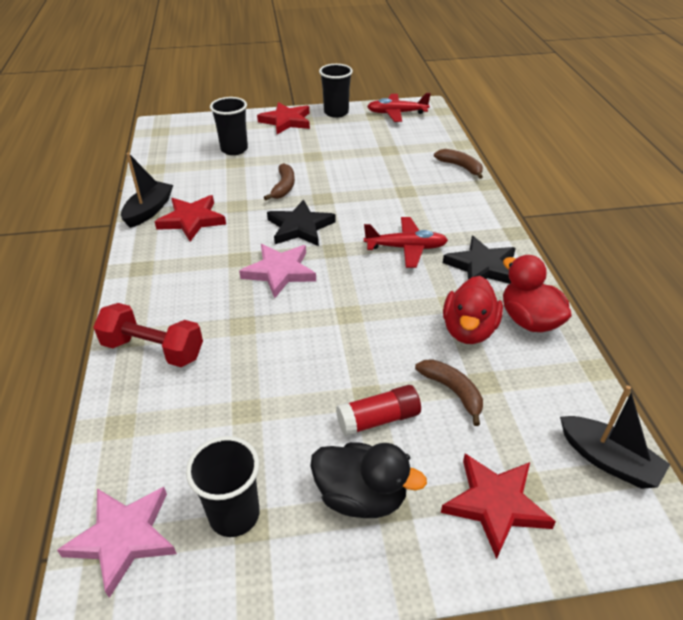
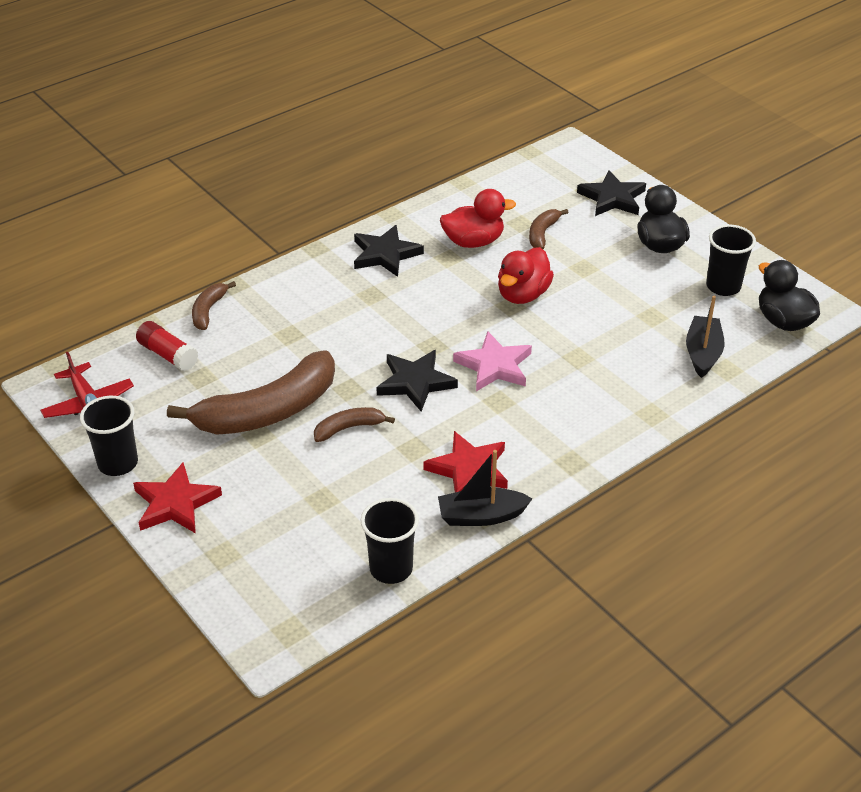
camera: 120 degrees left, 0 degrees up
pink star [57,487,177,598] -> black duck [759,260,820,331]
red dumbbell [93,303,203,367] -> none
black cup [210,97,248,155] -> black cup moved to [361,498,419,584]
red glue stick [336,385,421,437] -> red glue stick moved to [136,321,198,371]
red plane [364,217,448,268] -> none
red star [441,454,556,559] -> black star [577,170,646,216]
red duck [503,255,572,332] -> red duck moved to [498,247,554,304]
black boat [560,385,670,489] -> black boat moved to [686,296,724,378]
none -> brown banana [167,350,335,435]

